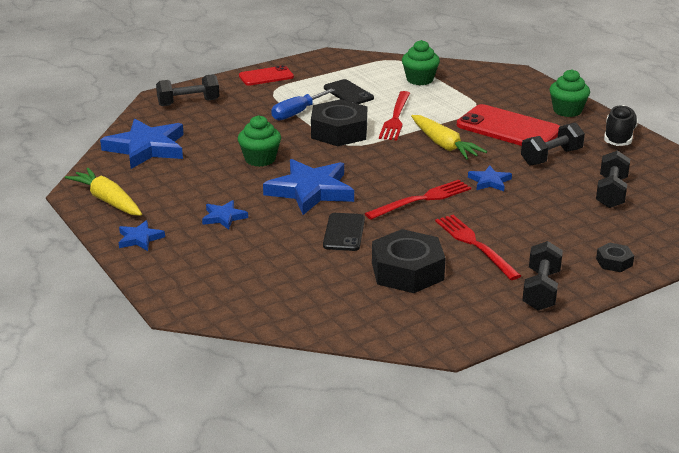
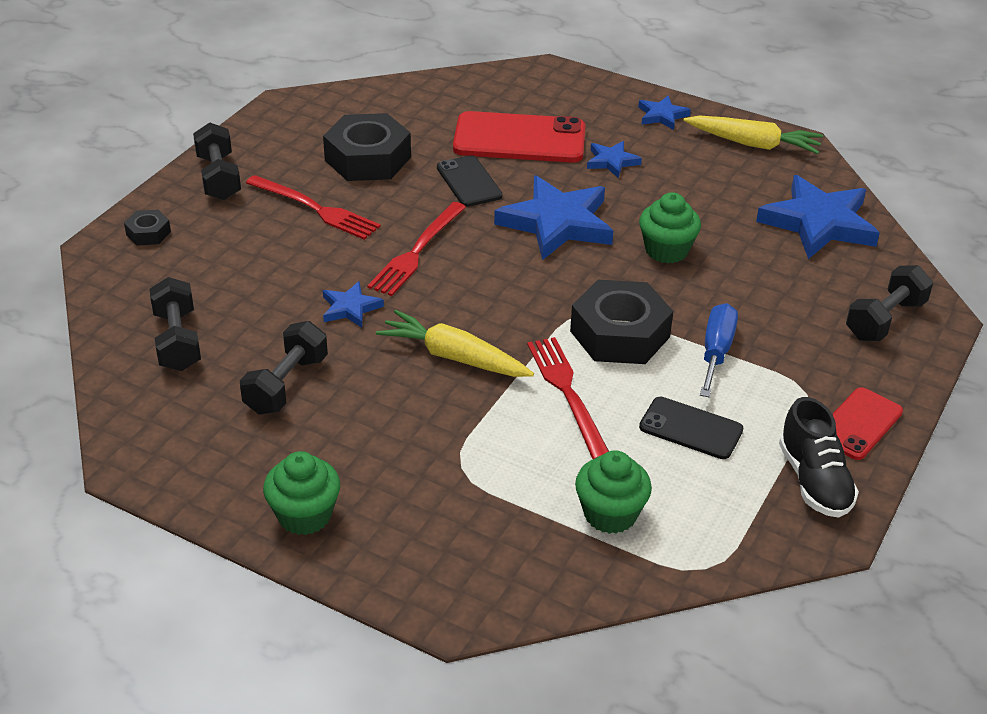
camera: 150 degrees right, 10 degrees up
red phone [457,104,560,146] -> red phone moved to [453,111,586,163]
black shoe [604,105,638,146] -> black shoe moved to [779,397,859,518]

